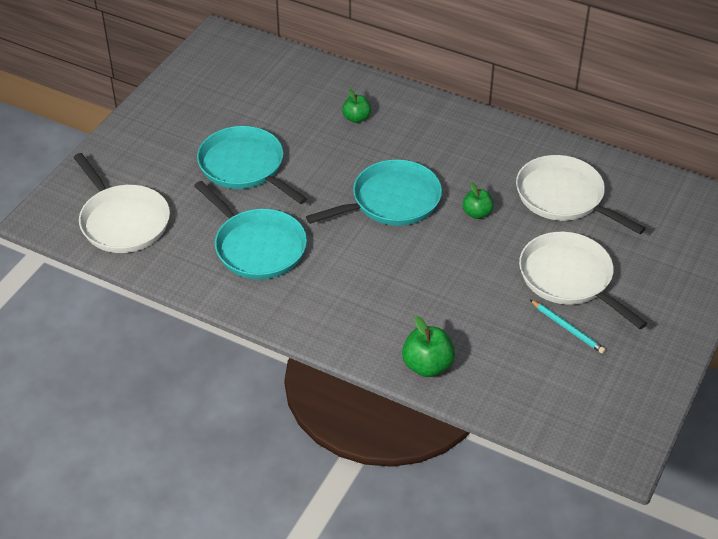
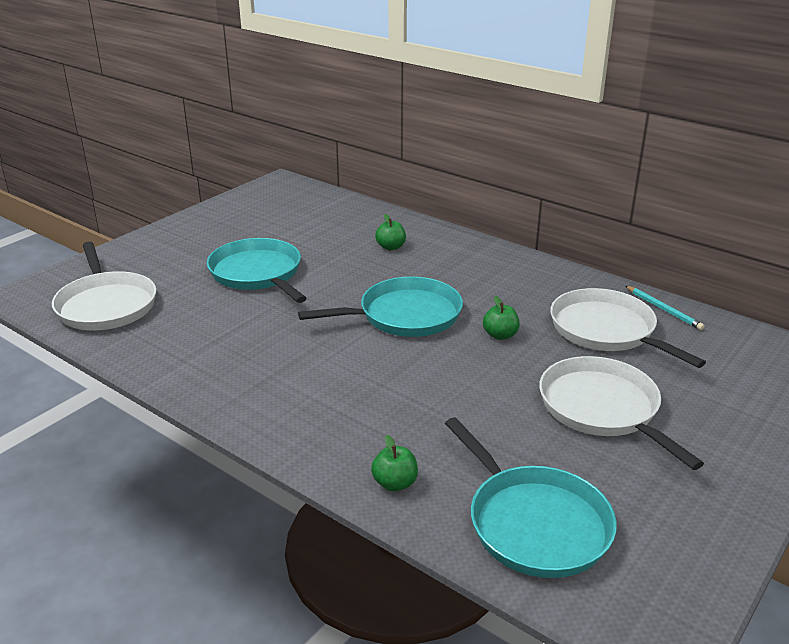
camera: 10 degrees right, 15 degrees down
turquoise pan [194,181,307,280] -> turquoise pan moved to [445,417,617,578]
green apple [402,316,455,377] -> green apple [371,435,418,491], size x0.66
turquoise pencil [530,300,606,354] -> turquoise pencil moved to [626,286,705,330]

